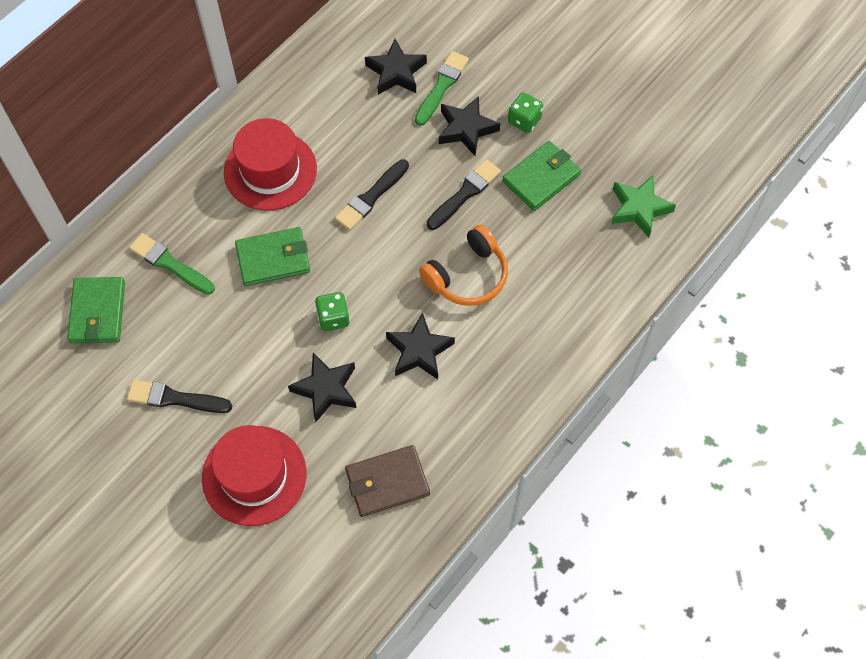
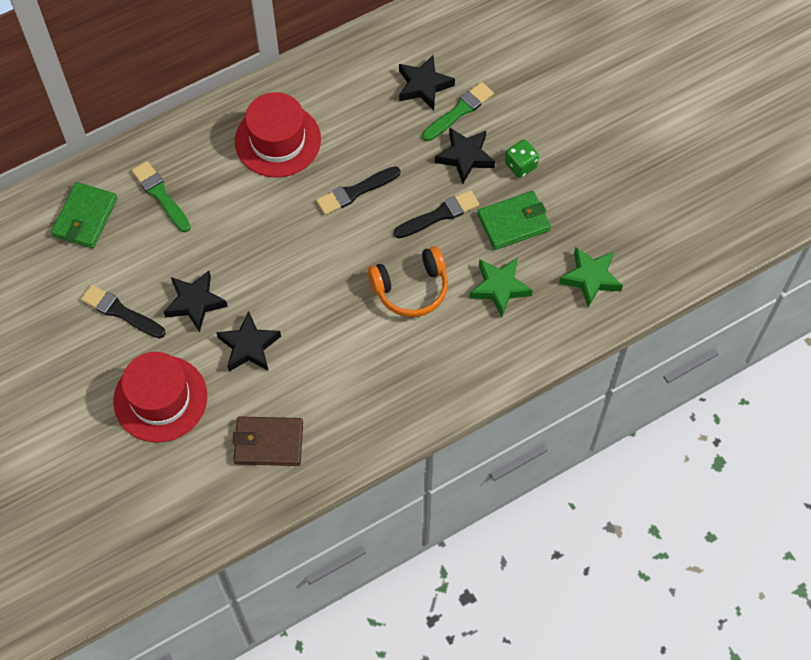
camera: 20 degrees right, 0 degrees up
green wallet [235,227,310,286] -> none
green dice [315,292,350,331] -> none
black star [386,312,455,379] -> black star moved to [163,271,228,332]
none -> green star [469,258,533,317]

